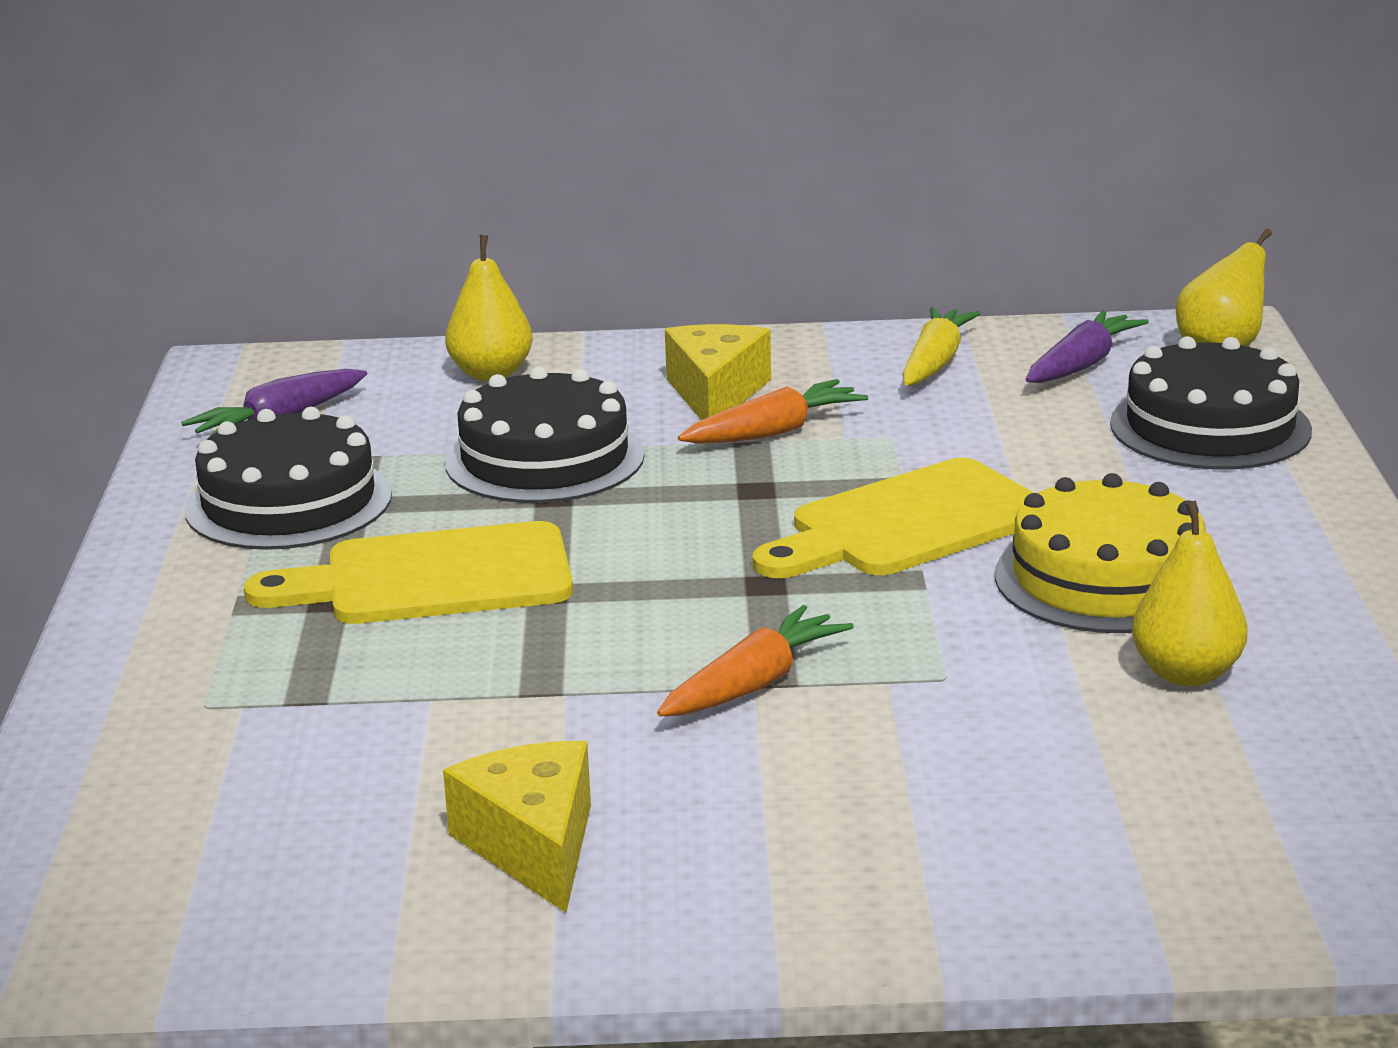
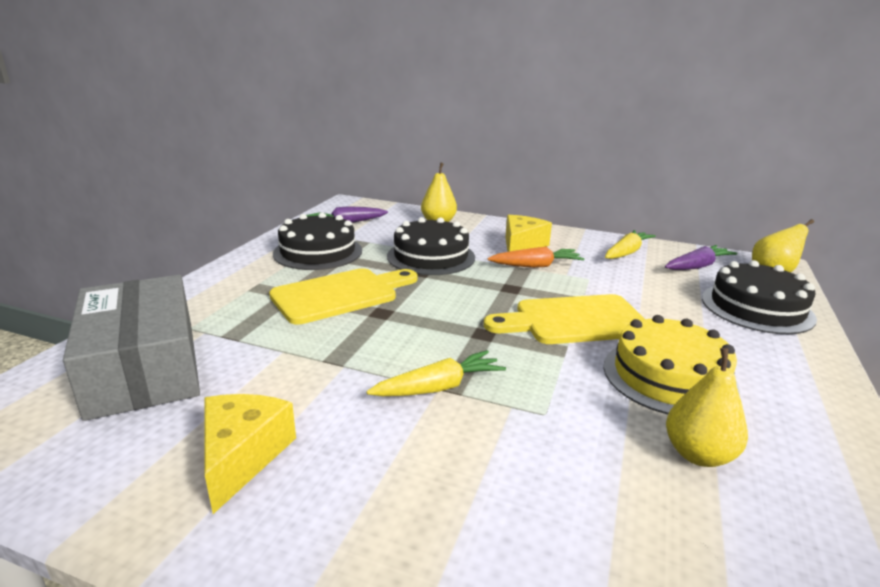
camera: 20 degrees right, 0 degrees up
yellow cutting board [244,521,573,624] -> yellow cutting board turned 135 degrees clockwise [269,268,418,325]
orange carrot [657,605,854,716] -> yellow carrot [366,350,506,396]
none -> grey box [63,275,200,421]

